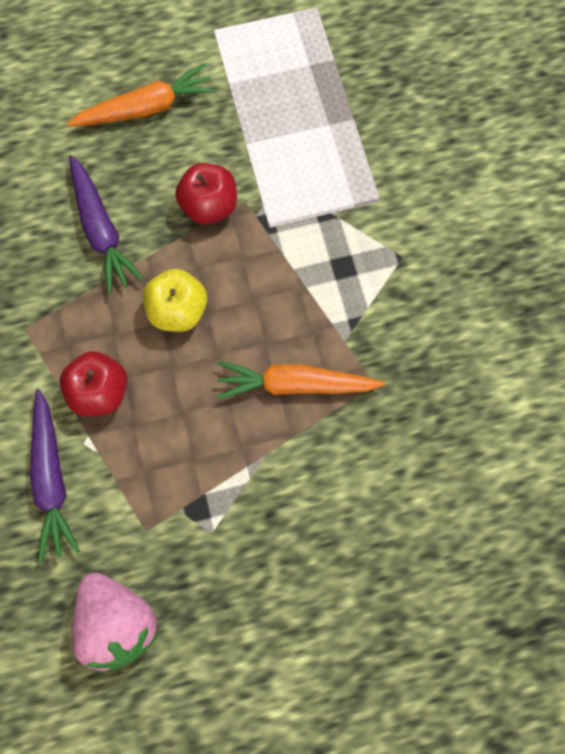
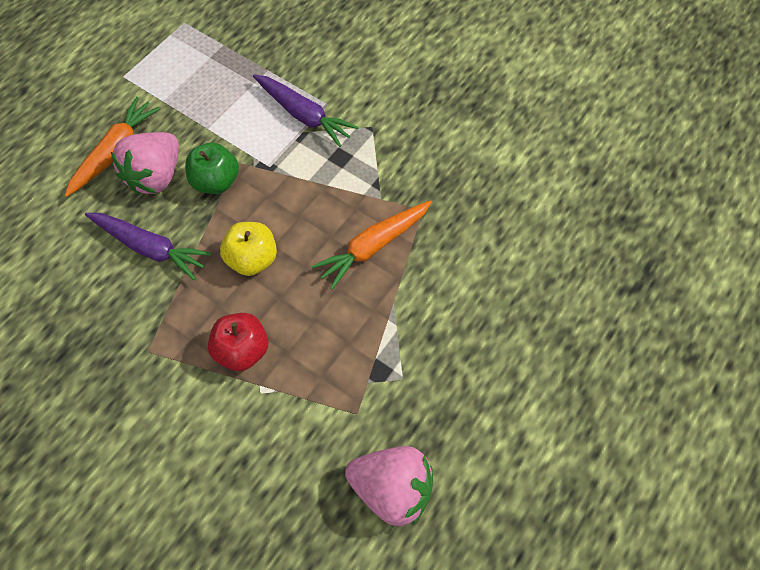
camera: 40 degrees left, 10 degrees down
purple carrot [30,389,80,562] -> purple carrot moved to [253,75,359,147]
red apple [175,163,237,224] -> green apple [185,142,239,194]
none -> pink strawberry [111,132,179,194]

